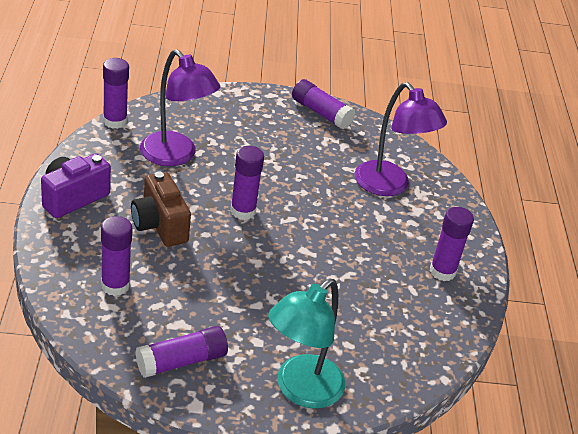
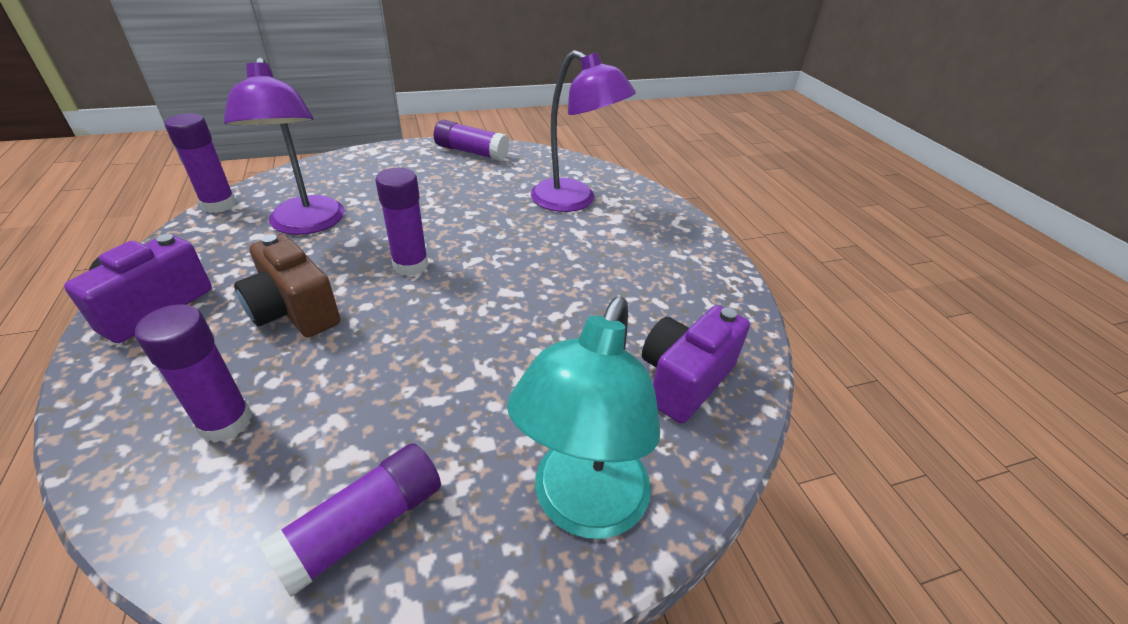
camera: 15 degrees left, 0 degrees up
purple lamp [140,49,221,166] -> purple lamp turned 45 degrees clockwise [223,57,345,235]
purple glue stick [430,207,474,281] -> none
none -> purple camera [642,305,750,423]

